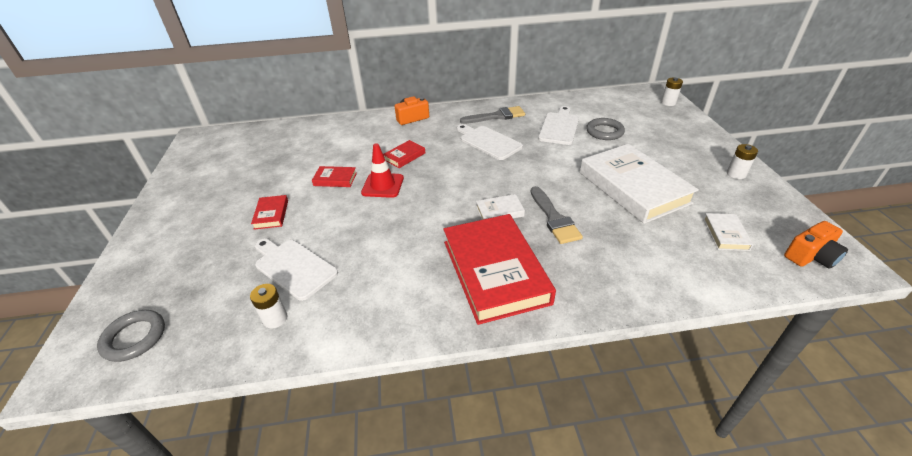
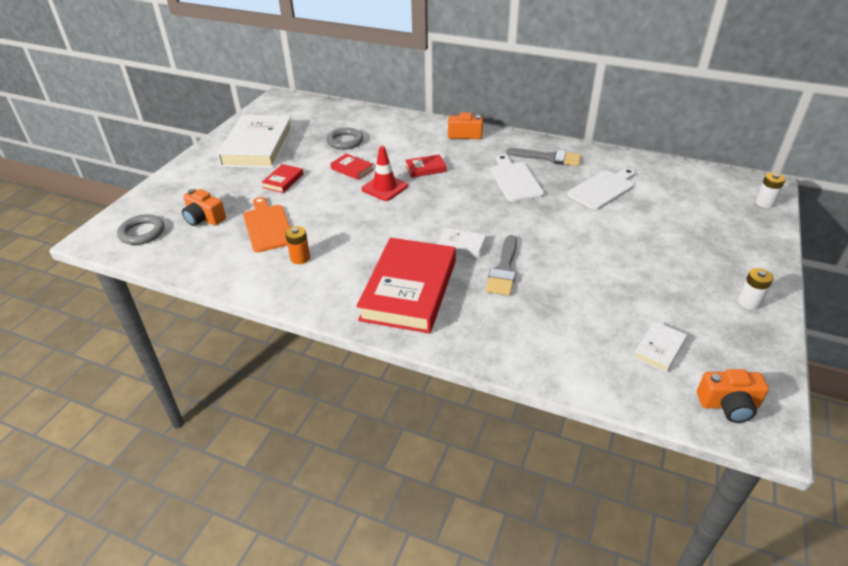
camera: 30 degrees right, 0 degrees up
white battery [250,284,288,328] -> none
white cutting board [255,239,338,301] -> orange cutting board [243,197,290,252]
white book [580,144,699,224] -> white book moved to [217,115,293,168]
grey ring [586,118,625,140] -> grey ring moved to [326,128,363,150]
none -> orange camera [182,189,226,226]
none -> orange battery [285,226,310,264]

